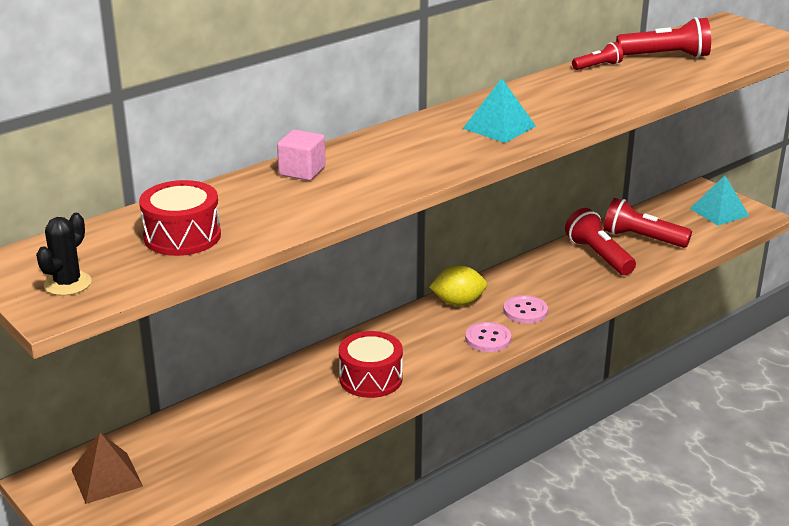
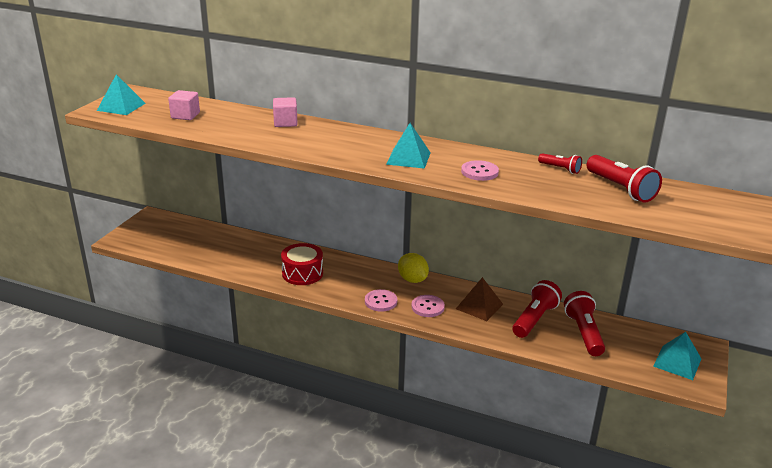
camera: 60 degrees right, 0 degrees up
black cactus [36,213,91,296] -> turquoise pyramid [97,74,146,115]
brown pyramid [71,432,143,504] -> brown pyramid moved to [456,277,503,321]
red drum [139,180,221,256] -> pink cube [168,90,200,120]
none -> pink button [461,160,499,181]

